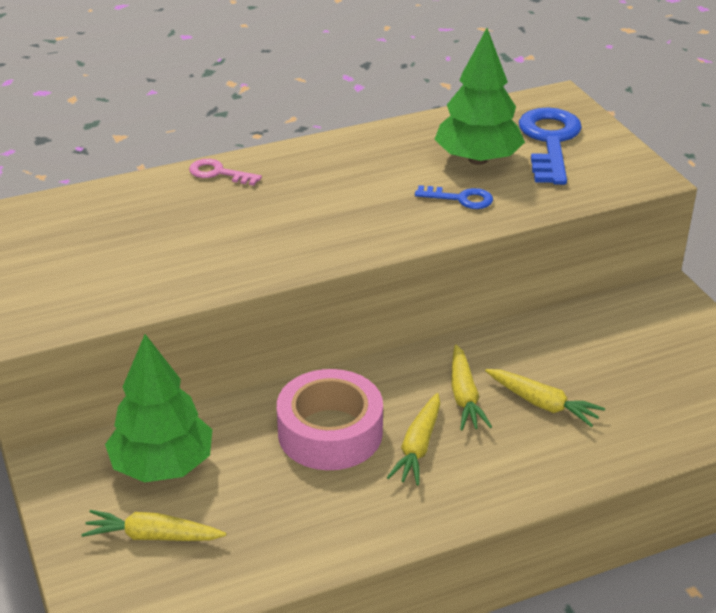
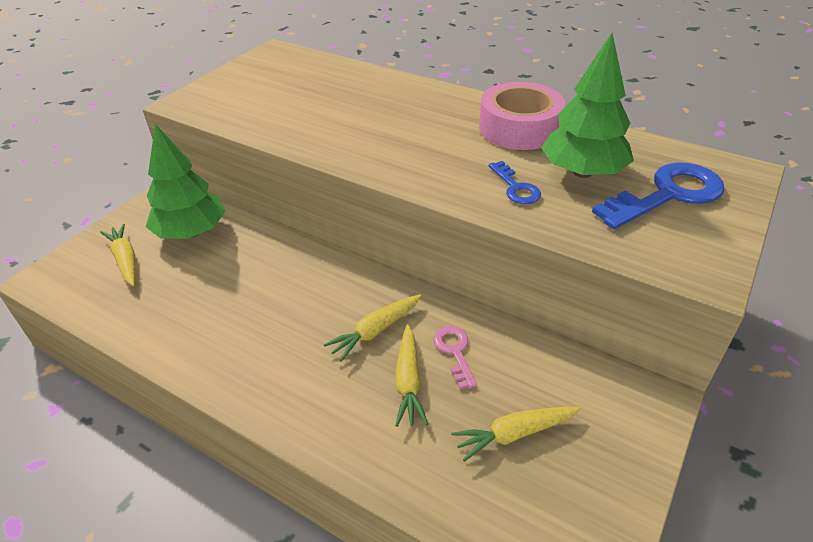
camera: 55 degrees right, 5 degrees up
pink key [189,159,262,186] -> pink key moved to [433,326,477,389]
pink tape [277,369,383,470] -> pink tape moved to [479,82,565,150]
yellow carrot [387,393,440,486] -> yellow carrot moved to [451,407,581,462]

